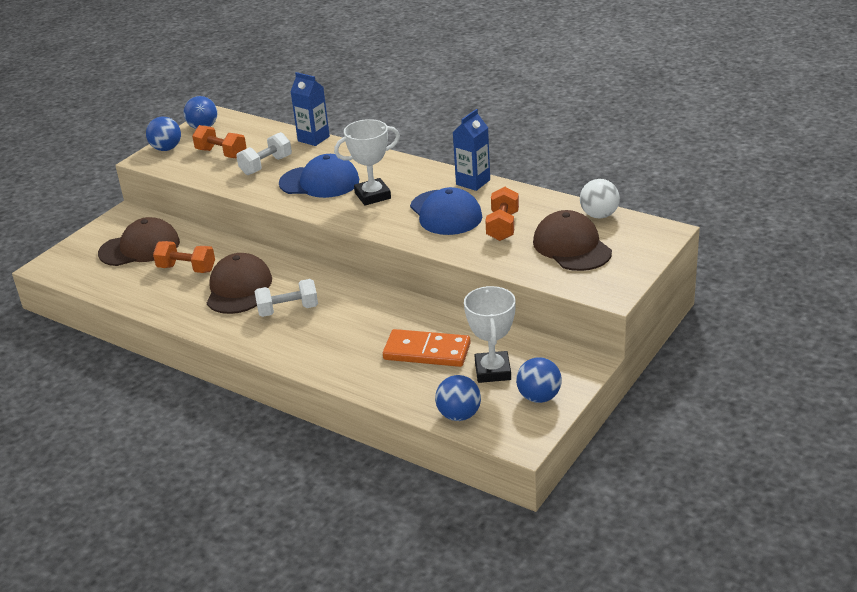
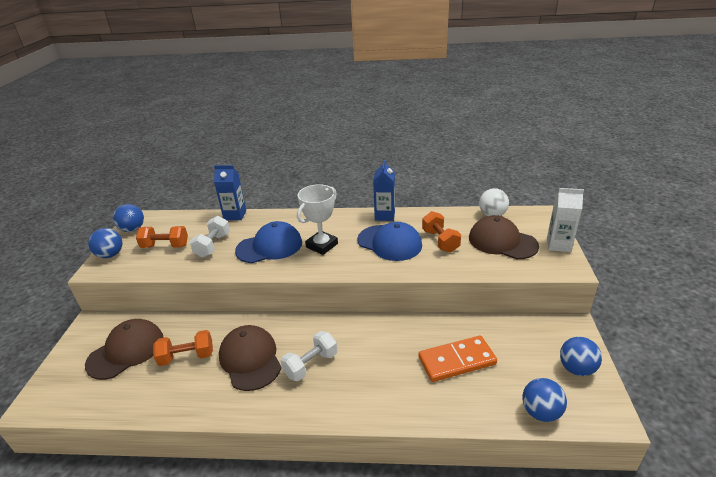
camera: 30 degrees left, 0 degrees up
white trophy [464,286,516,383] -> none
none -> white carton [547,188,584,252]

